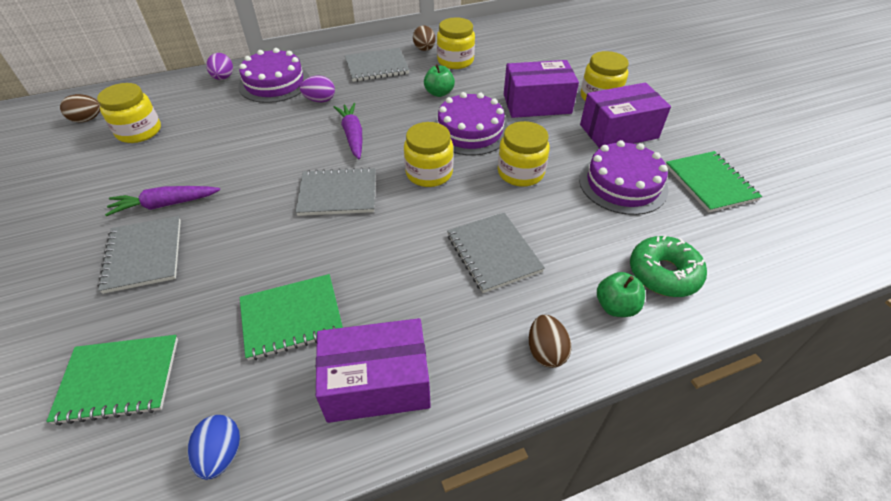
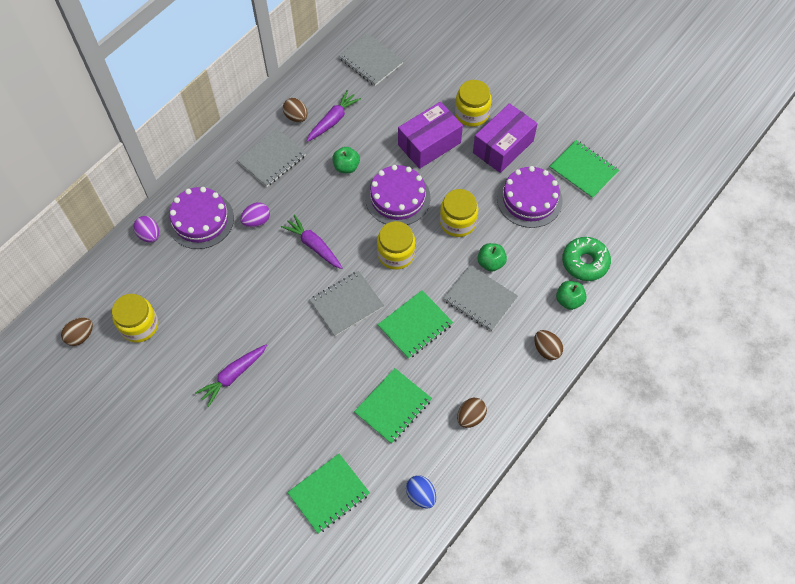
camera: 30 degrees left, 15 degrees up
grey notebook [97,216,181,294] -> grey notebook moved to [339,33,403,86]
purple box [316,318,431,423] -> brown egg [457,398,487,428]
yellow jar [437,17,475,69] -> purple carrot [307,90,361,142]
none -> green notebook [377,290,453,359]
none -> green apple [477,243,507,272]

